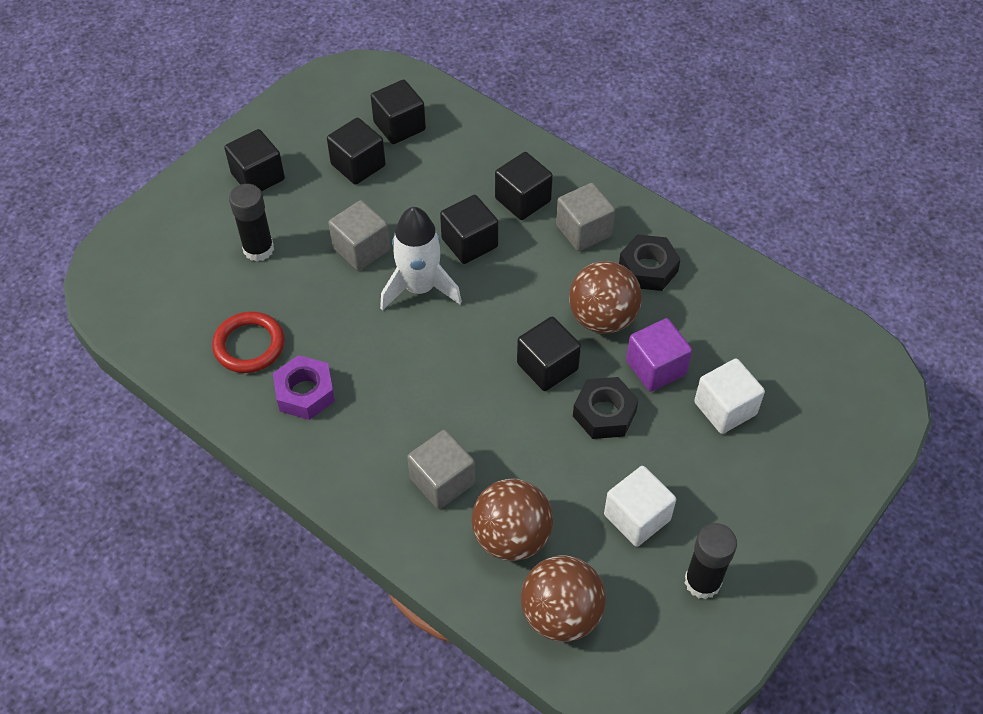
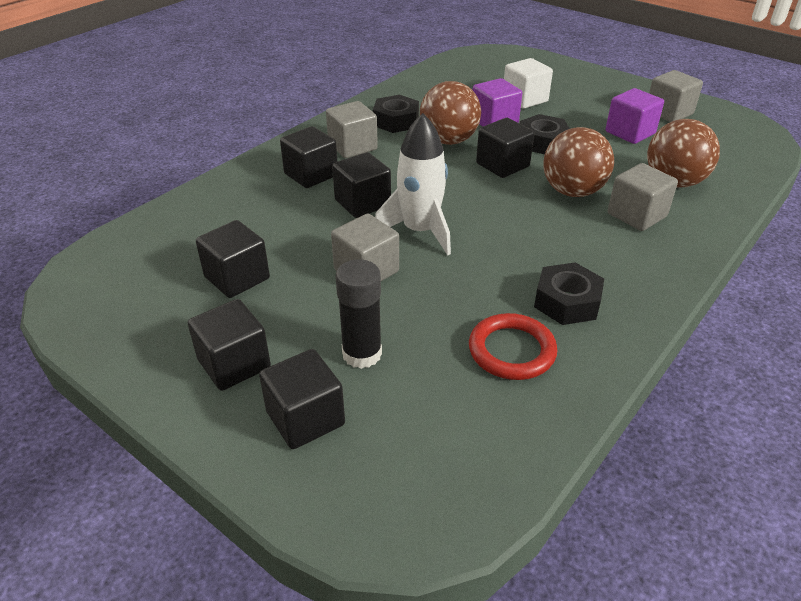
camera: 90 degrees left, 15 degrees down
purple nut [273,355,335,420] -> black nut [534,262,604,325]
black cube [371,80,426,144] -> black cube moved to [259,349,345,449]
brown ball [521,555,606,642] -> brown ball moved to [543,127,614,197]
white cube [604,466,676,547] -> purple cube [606,88,664,144]
black glue stick [685,523,737,599] -> grey cube [649,70,703,122]

